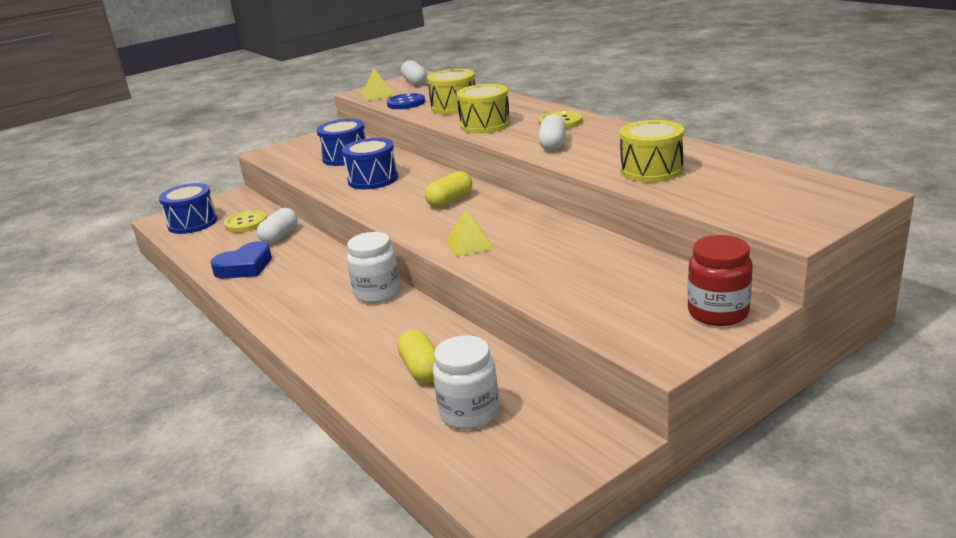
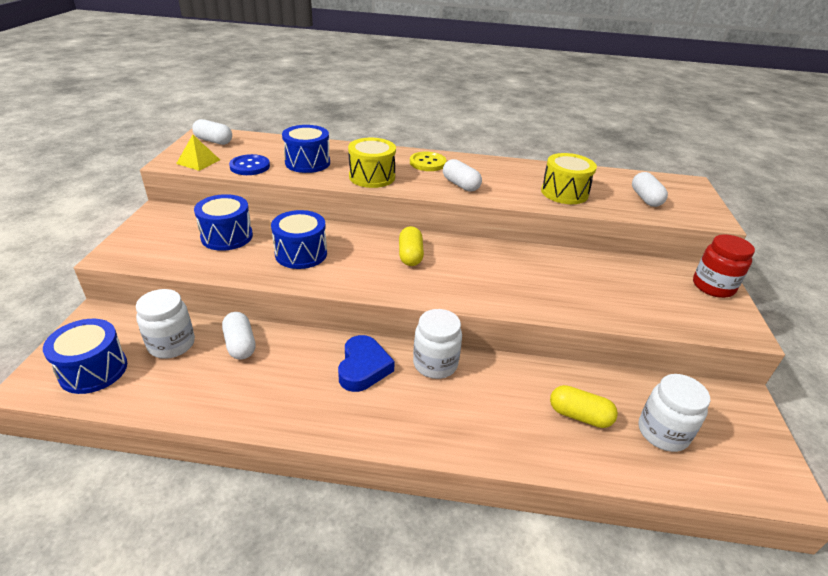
camera: 50 degrees left, 10 degrees up
blue heart [210,241,272,279] -> blue heart moved to [338,335,395,392]
yellow button [224,210,267,233] -> white jar [136,289,195,359]
yellow drum [427,69,475,114] -> blue drum [282,125,330,173]
yellow pyramid [445,209,495,257] -> none
none -> white capsule [632,172,668,207]

